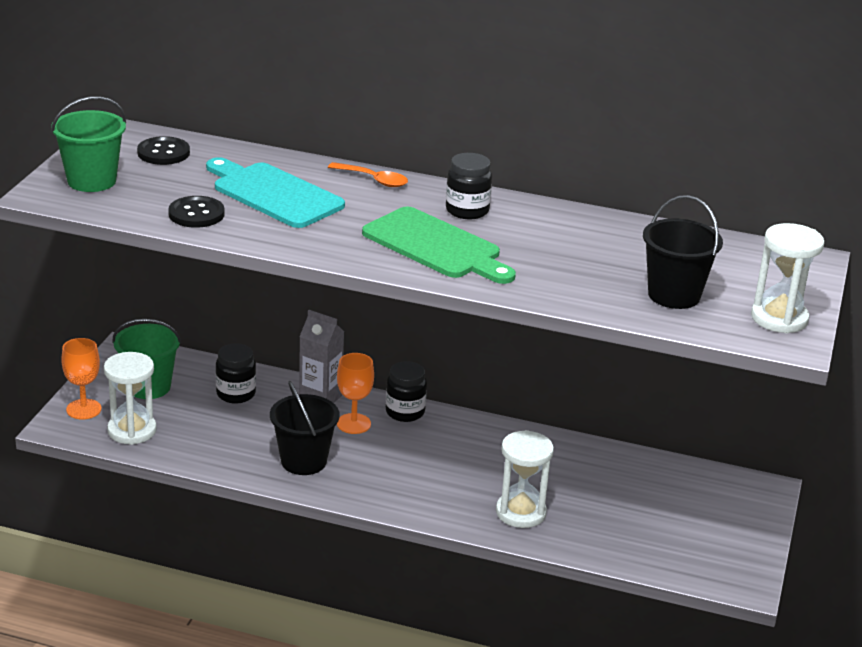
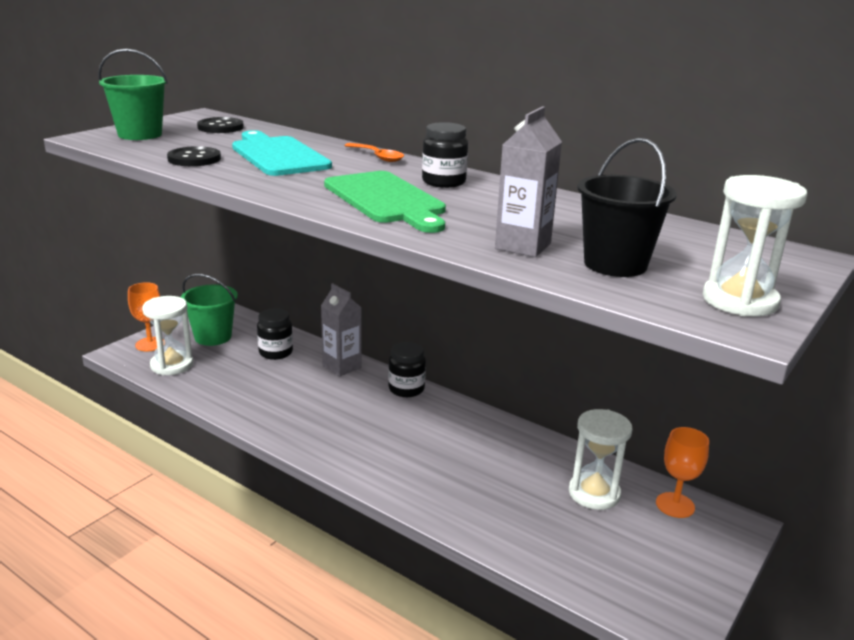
camera: 20 degrees right, 5 degrees down
black bucket [270,381,339,475] -> none
orange goblet [337,353,374,434] -> orange goblet moved to [656,427,709,518]
white hourglass [496,430,554,528] -> white hourglass moved to [569,409,632,510]
none -> grey carton [495,106,562,257]

